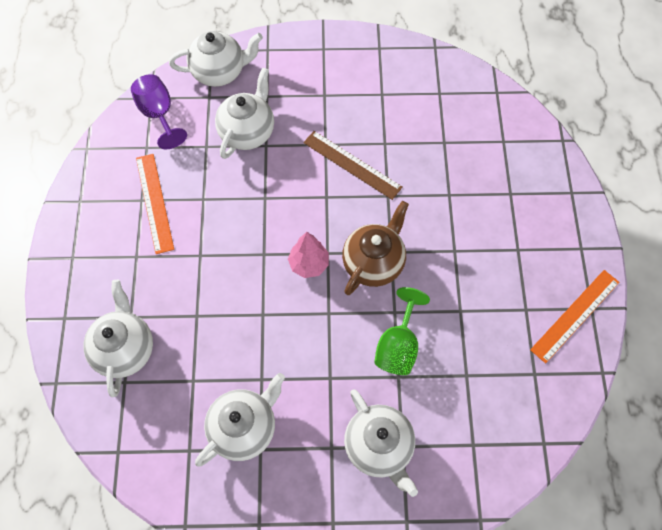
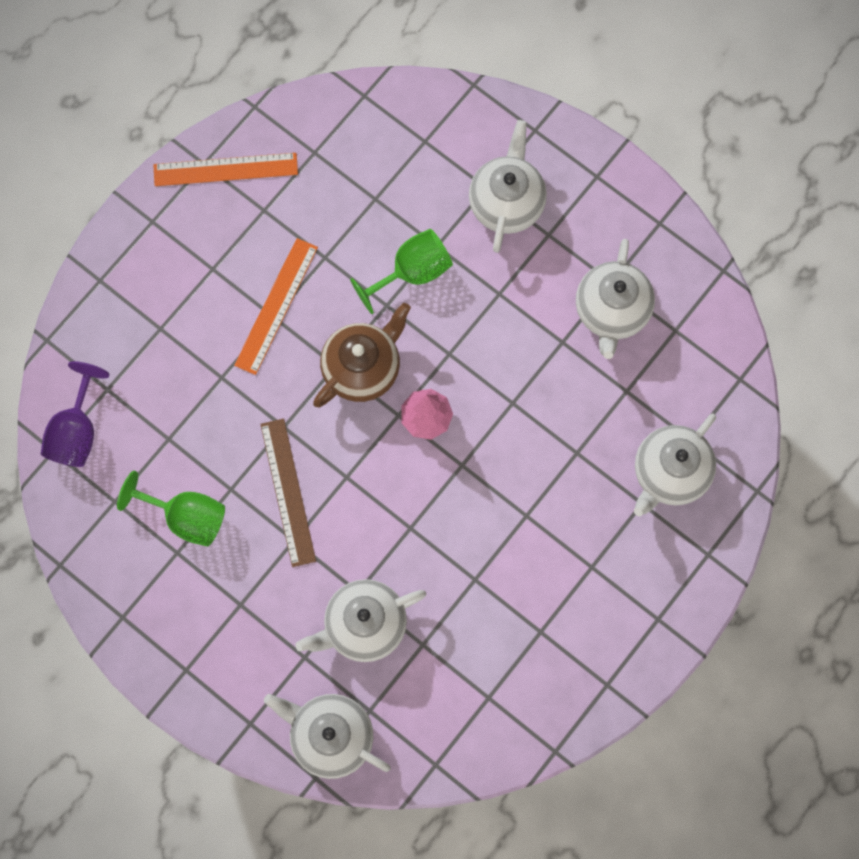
camera: 140 degrees left, 10 degrees up
purple goblet [131,74,187,149] -> purple goblet moved to [41,361,109,467]
orange ruler [136,154,174,254] -> orange ruler moved to [234,238,318,375]
white teapot [195,373,285,467] -> white teapot turned 75 degrees counterclockwise [576,239,655,359]
brown teapot [342,201,409,295] -> brown teapot turned 150 degrees clockwise [313,303,411,407]
none -> green goblet [117,471,225,546]

